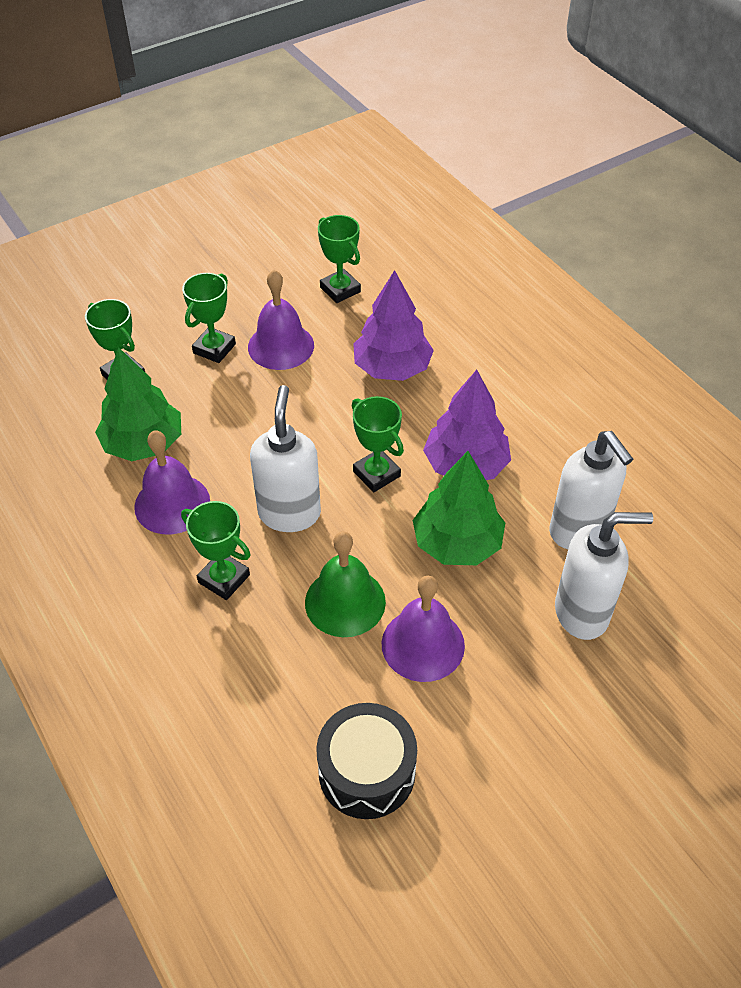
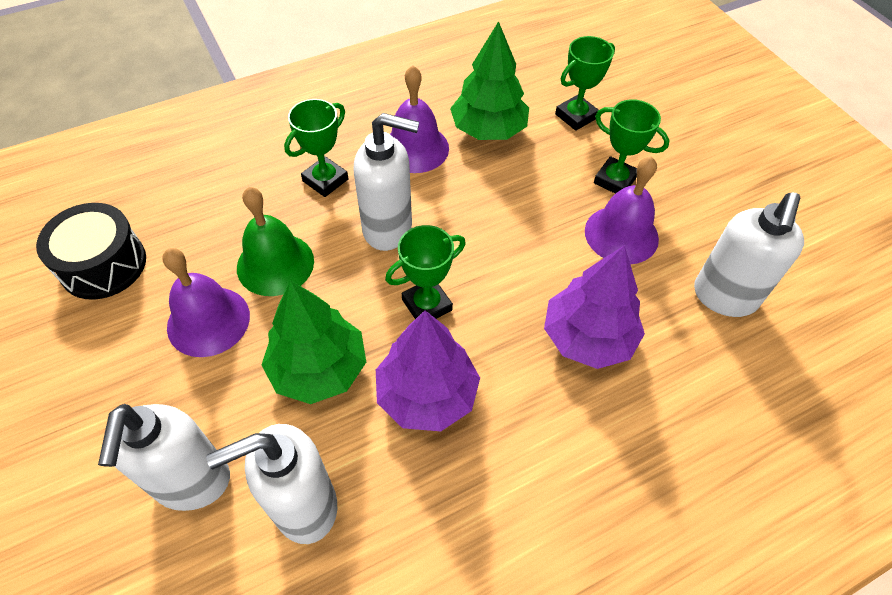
camera: 95 degrees right, 5 degrees up
green trophy [318,215,361,303] -> white soap dispenser [694,193,804,317]

